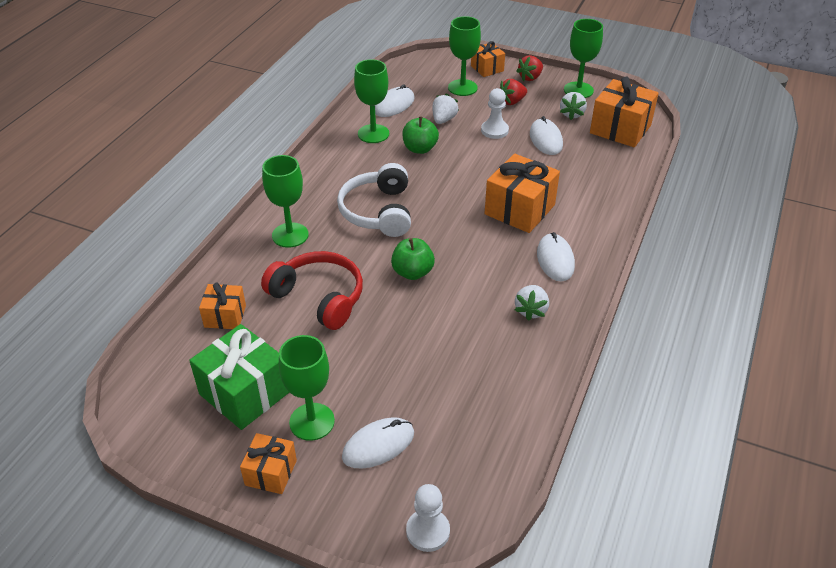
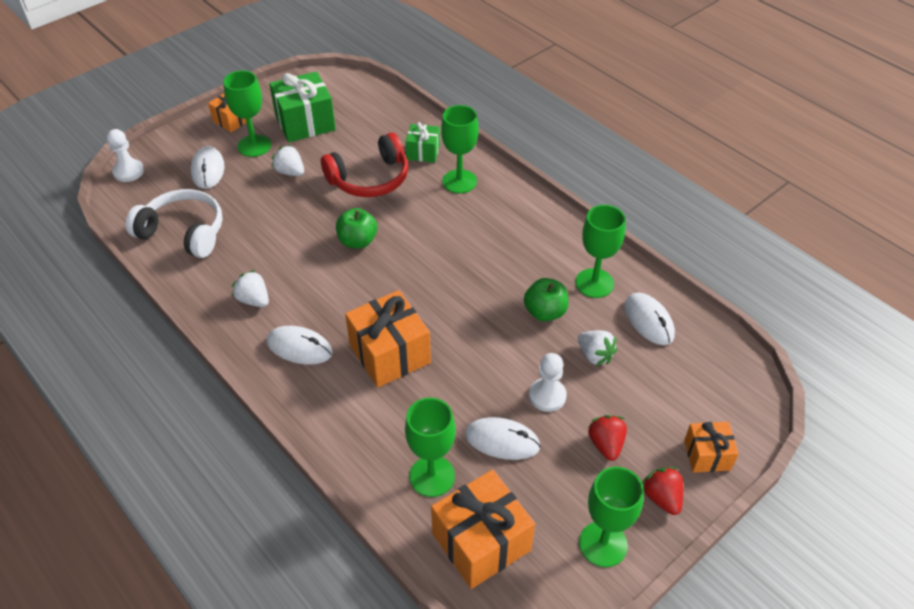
camera: 115 degrees right, 5 degrees up
orange gift [199,283,246,329] -> none
white headphones [337,163,411,237] -> white headphones moved to [125,189,223,258]
green goblet [448,16,481,96] -> green goblet moved to [405,398,455,497]
white strawberry [560,92,587,120] -> white strawberry moved to [272,145,304,176]
none -> green gift [406,122,440,163]

